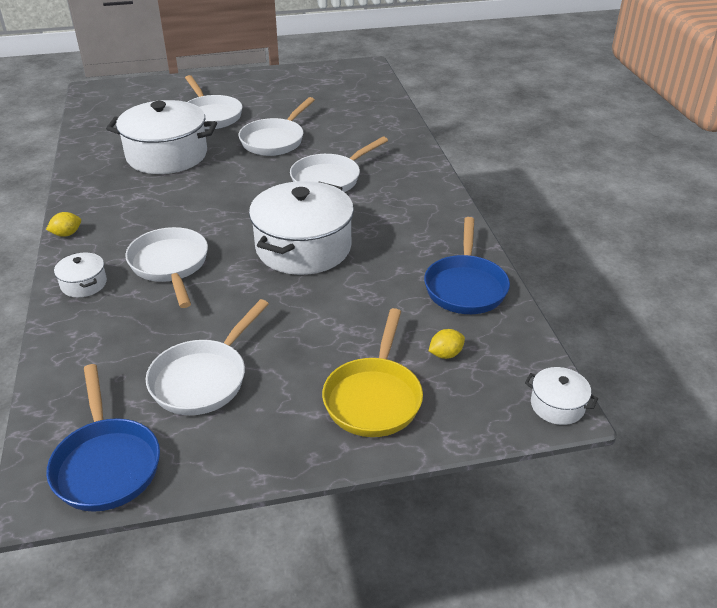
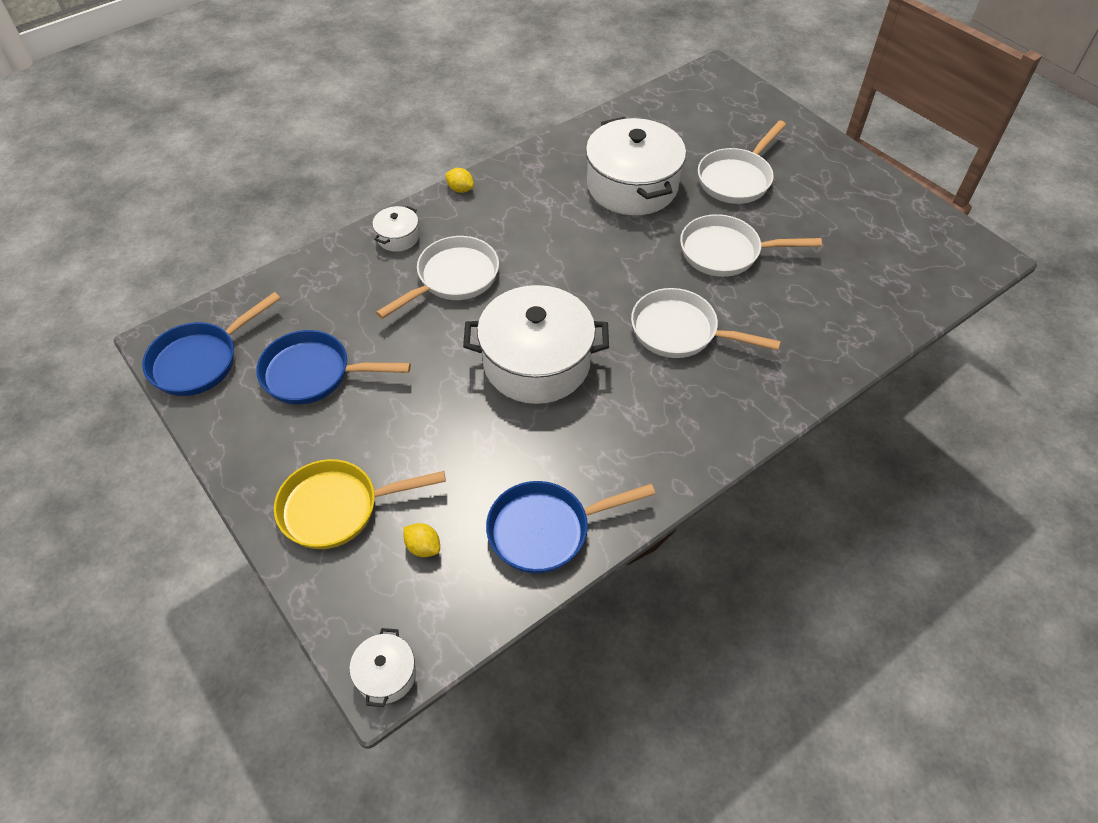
camera: 65 degrees right, 15 degrees up
white pan [146,299,269,415] -> blue pan [256,330,411,405]

